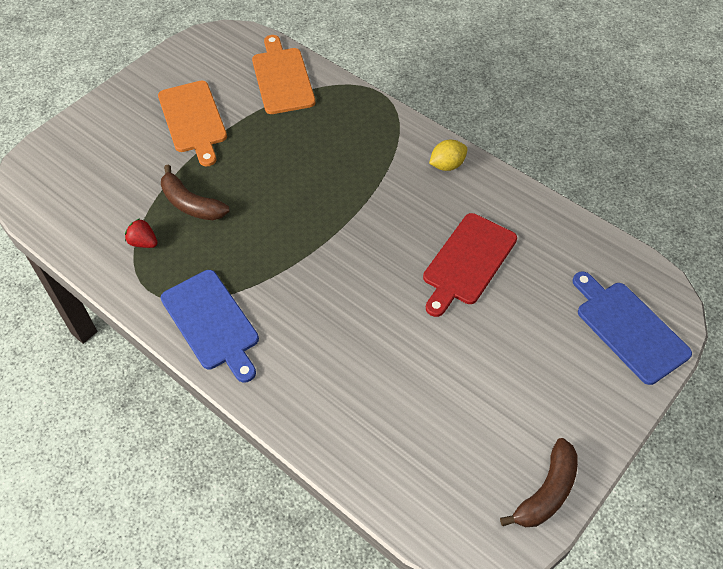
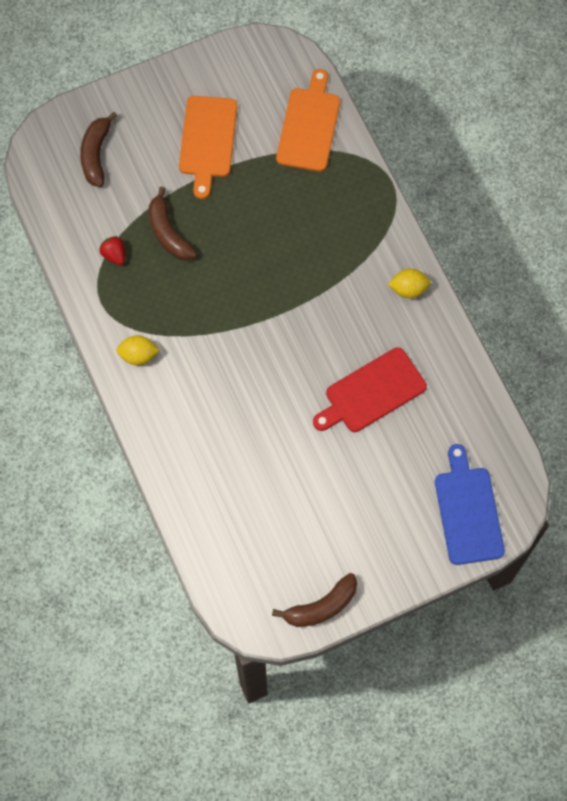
camera: 25 degrees right, 15 degrees up
blue cutting board [161,270,259,383] -> yellow lemon [116,335,160,365]
none -> brown banana [80,112,117,187]

